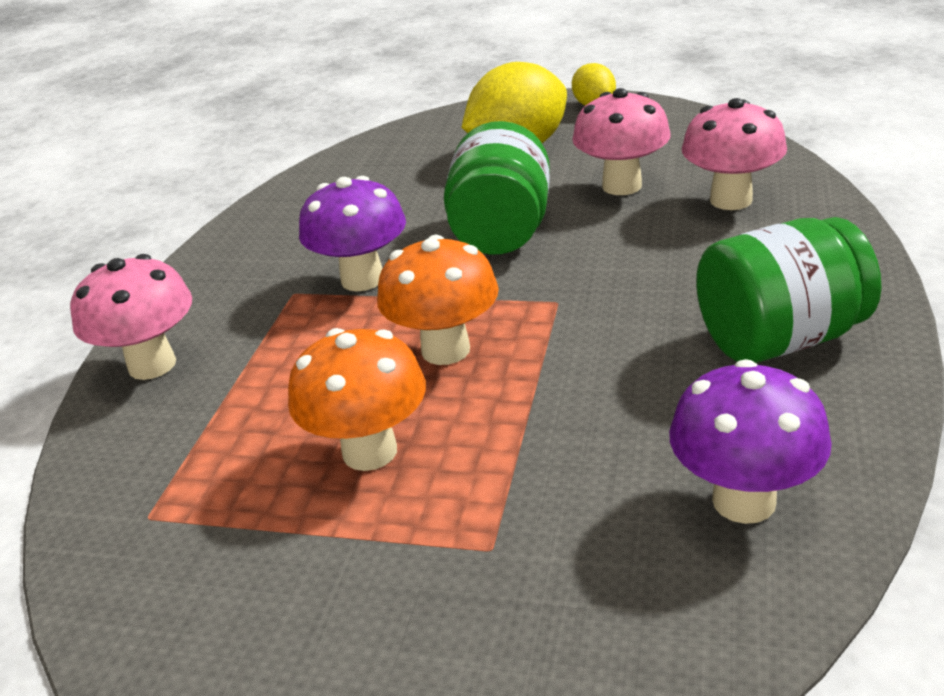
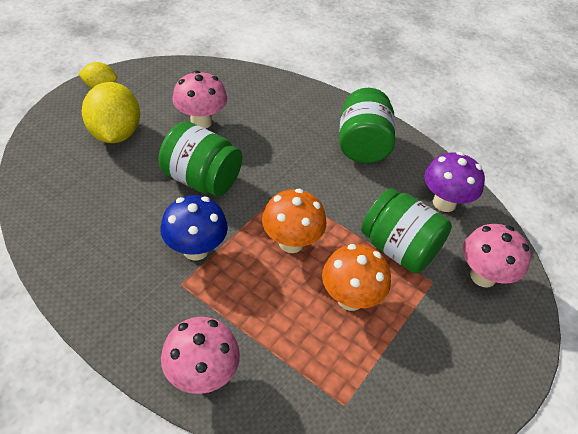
camera: 75 degrees left, 15 degrees up
purple mushroom [299,176,406,292] -> blue mushroom [161,195,228,261]
pink mushroom [682,98,787,210] -> pink mushroom moved to [463,224,531,288]
none -> green jar [361,188,452,273]

